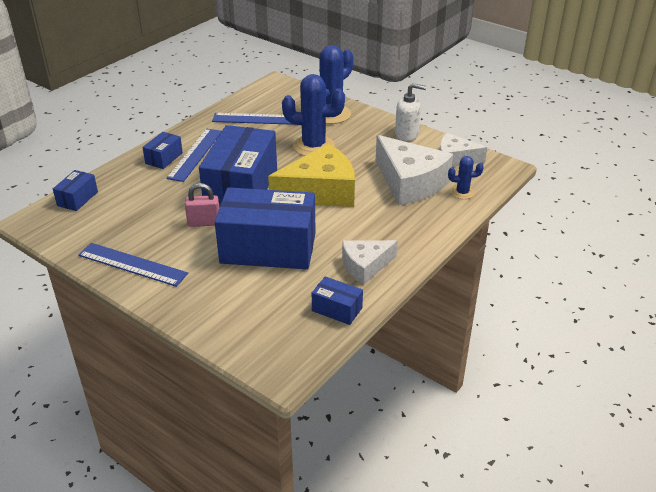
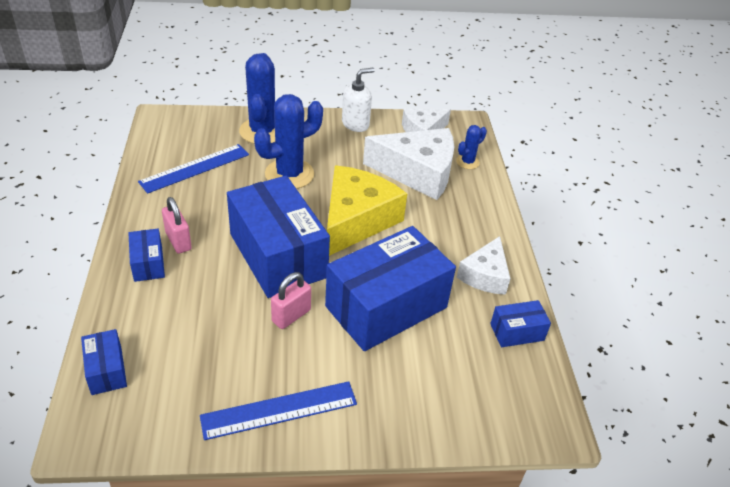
camera: 45 degrees left, 5 degrees up
blue ruler [166,128,222,182] -> pink padlock [162,197,192,254]

